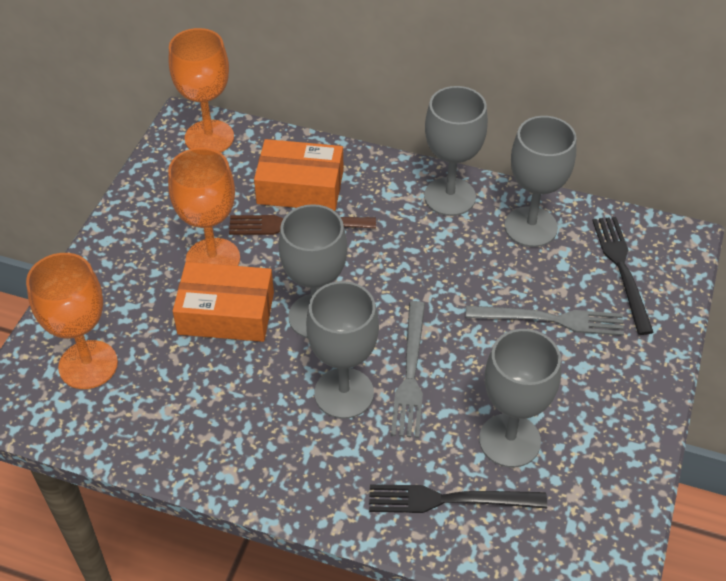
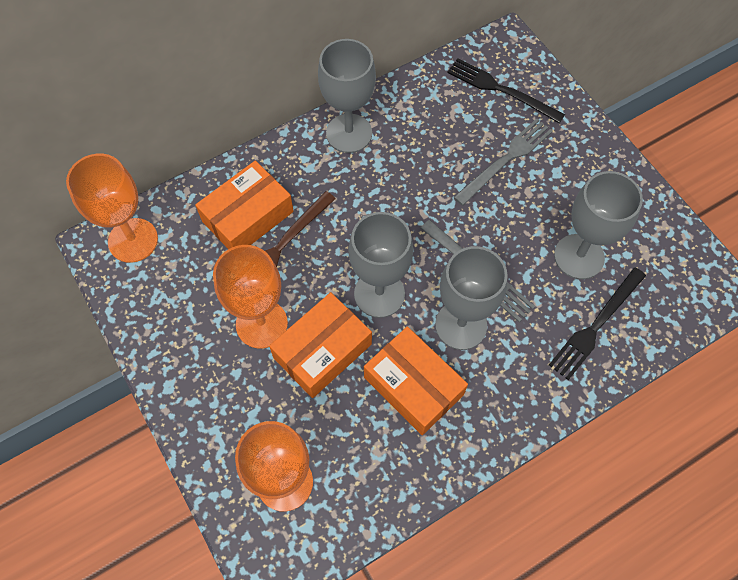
camera: 50 degrees left, 15 degrees up
grey goblet [505,116,576,247] -> none
none -> orange box [364,326,468,435]

